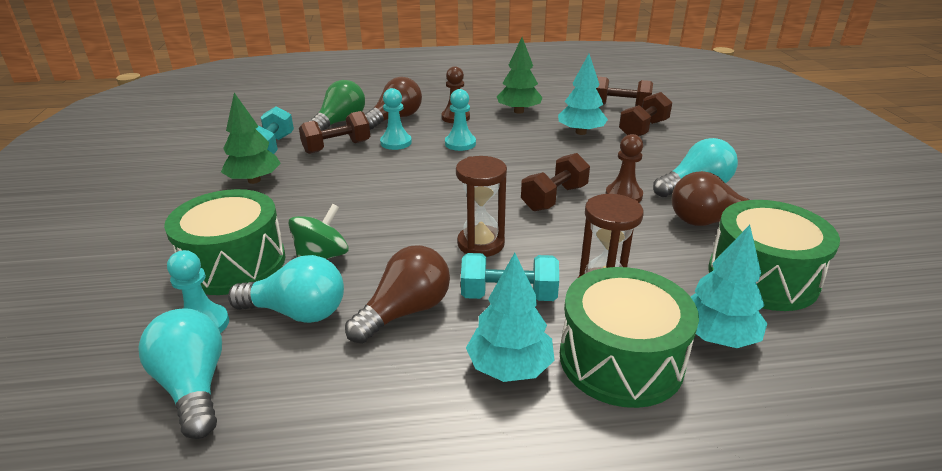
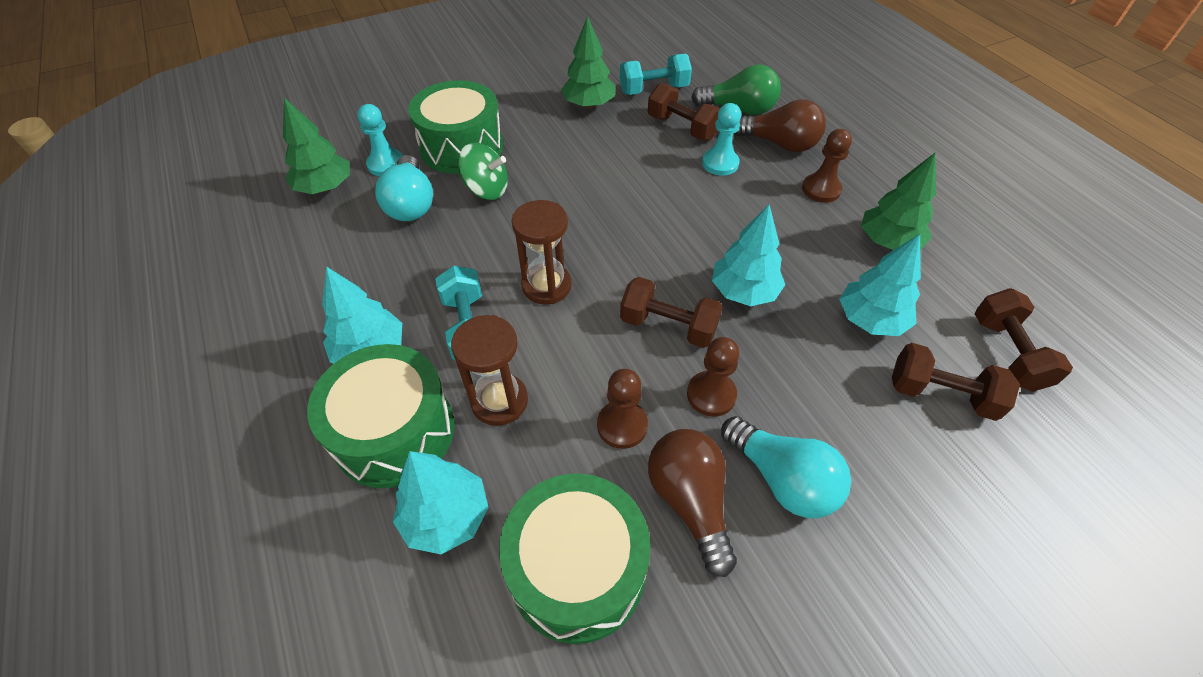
camera: 70 degrees right, 20 degrees up
turquoise light bulb [138,308,222,439] -> green tree [283,98,350,194]
brown light bulb [345,245,450,344] -> none
turquoise pawn [445,89,476,151] -> none
none -> brown pawn [597,369,648,449]
none -> turquoise tree [712,204,785,306]

